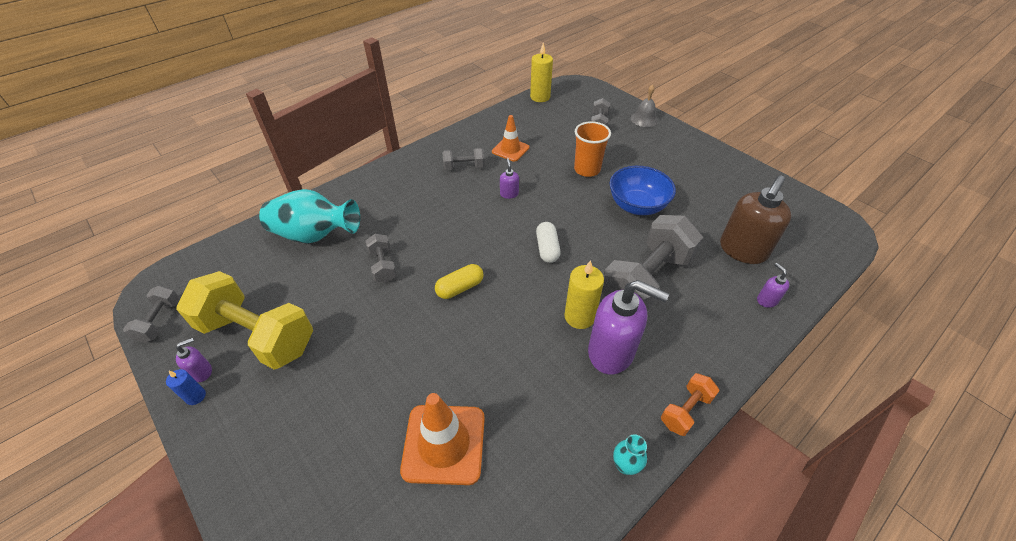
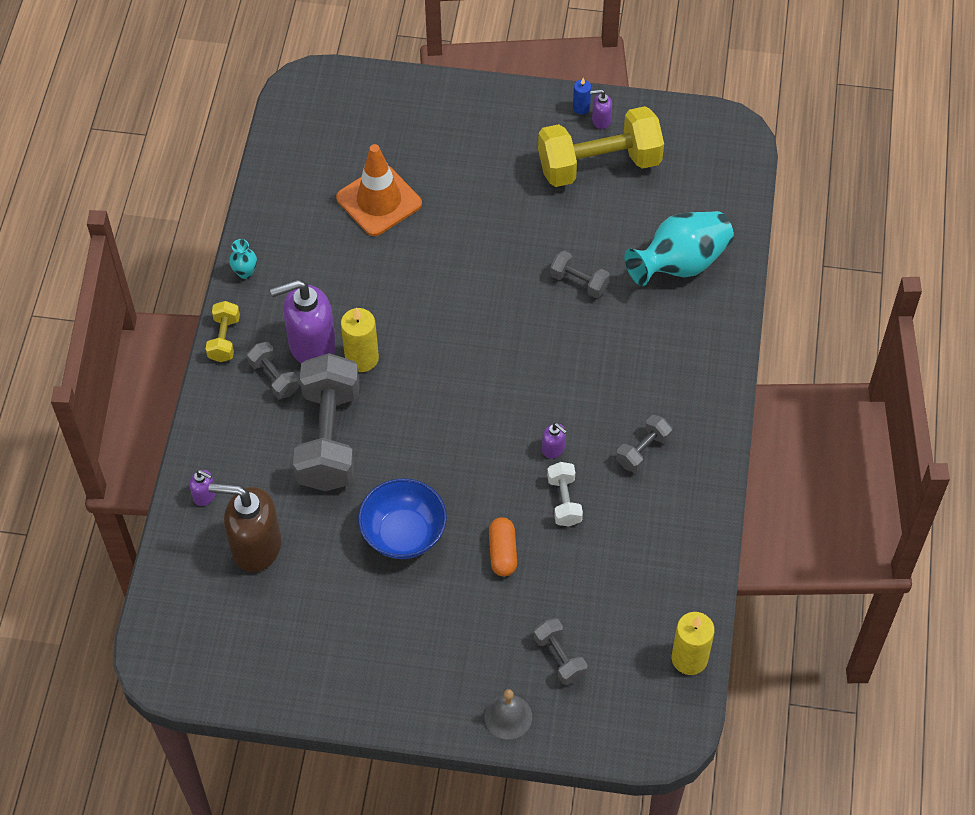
camera: 140 degrees right, 10 degrees up
grey dumbbell [123,285,180,343] -> grey dumbbell moved to [247,342,299,399]
purple soap dispenser [176,338,212,382] -> purple soap dispenser turned 75 degrees clockwise [590,89,612,129]
yellow capsule [435,264,484,299] -> none
orange traffic cone [492,115,529,162] -> none
white capsule [536,222,561,263] -> none
orange cup [574,121,611,177] -> orange capsule [489,517,517,576]
orange dumbbell [661,373,720,436] -> yellow dumbbell [206,301,240,362]
brown soap dispenser [720,175,791,264] -> brown soap dispenser turned 75 degrees counterclockwise [208,483,282,572]
none -> white dumbbell [547,462,583,527]

